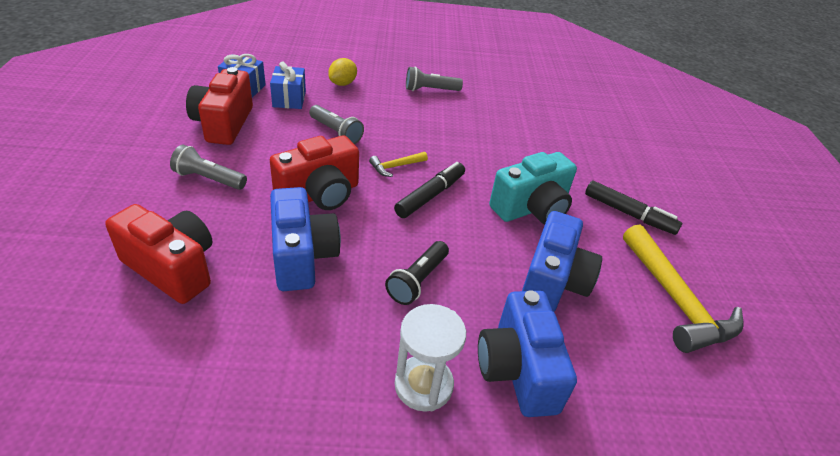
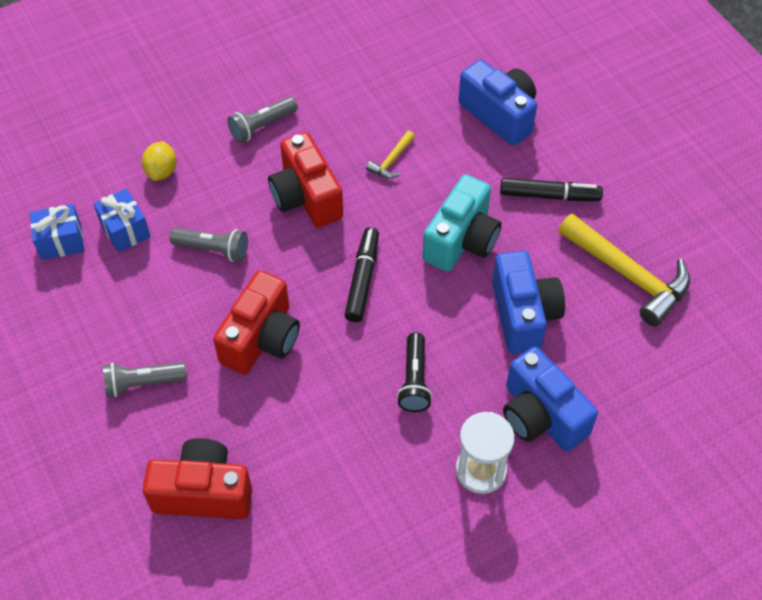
camera: 25 degrees left, 15 degrees up
red camera [186,67,253,145] -> red camera moved to [268,132,343,227]
blue camera [270,187,341,291] -> blue camera moved to [458,60,537,146]
yellow hammer [369,152,428,177] -> yellow hammer moved to [366,131,415,179]

